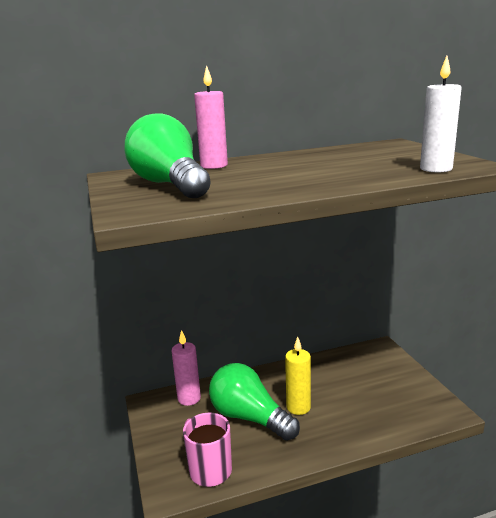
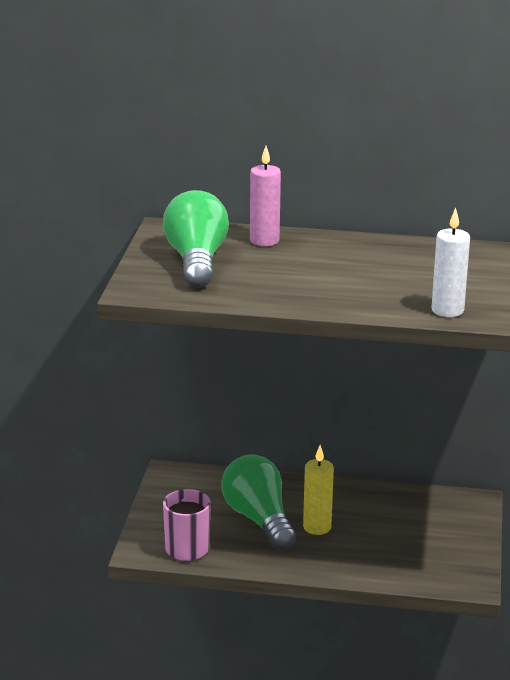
camera: 25 degrees right, 5 degrees up
pink candle [172,330,201,406] -> none

